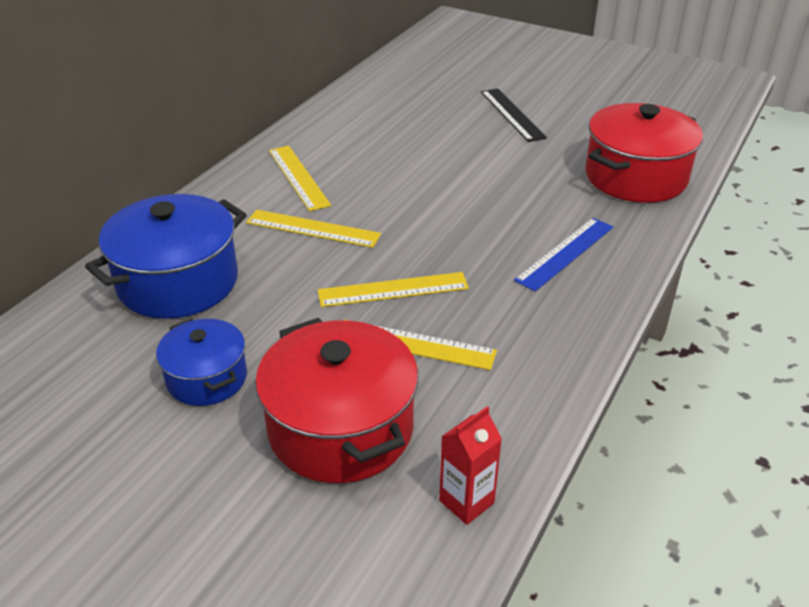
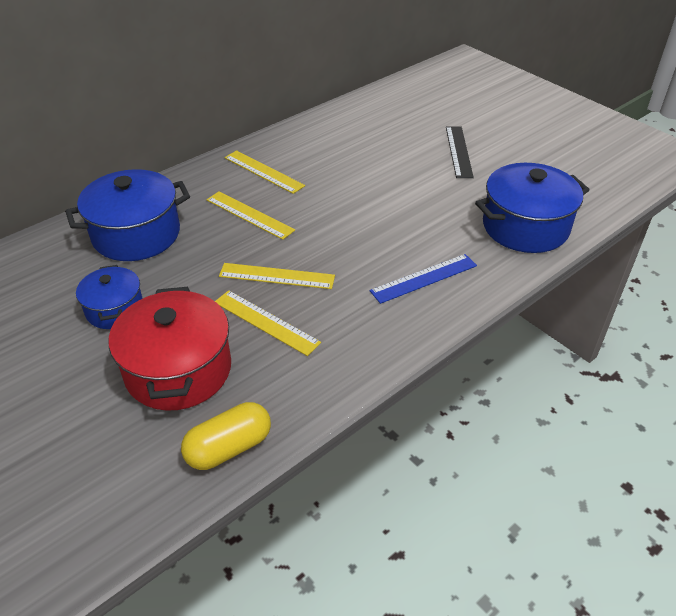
camera: 20 degrees right, 5 degrees up
yellow ruler [269,146,331,211] -> yellow ruler turned 45 degrees counterclockwise [225,150,305,194]
red carton [439,406,502,525] -> yellow capsule [181,402,271,470]
red pot [585,103,703,203] -> blue pot [475,163,590,253]

